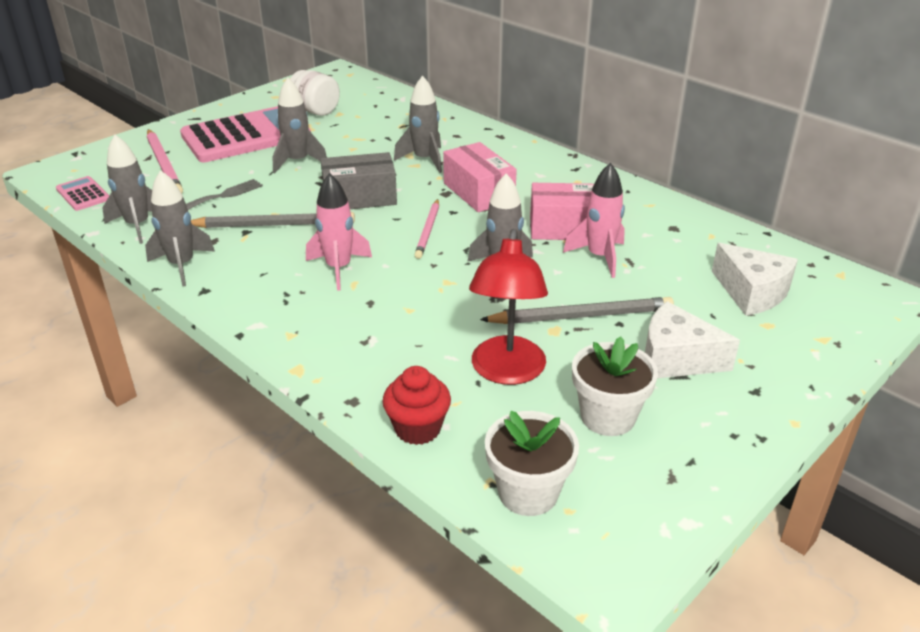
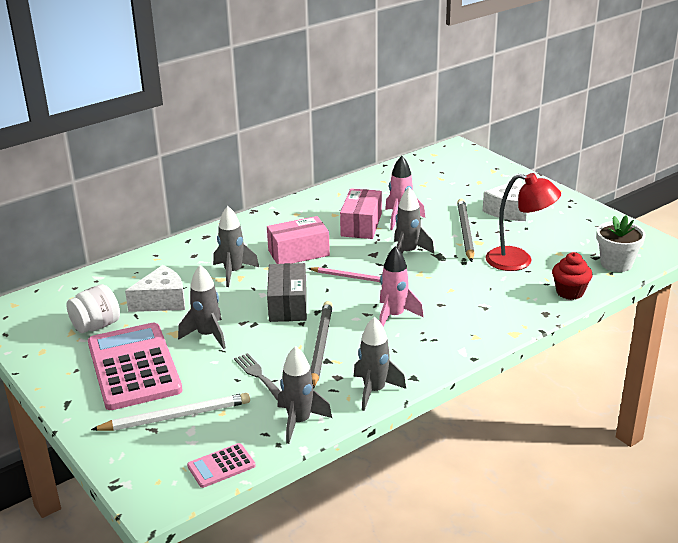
camera: 80 degrees left, 5 degrees down
pink pencil [147,129,183,193] -> white pencil [91,393,250,431]
white flower pot [572,336,658,436] -> none
white cheese [712,243,798,316] -> white cheese moved to [125,265,185,312]

